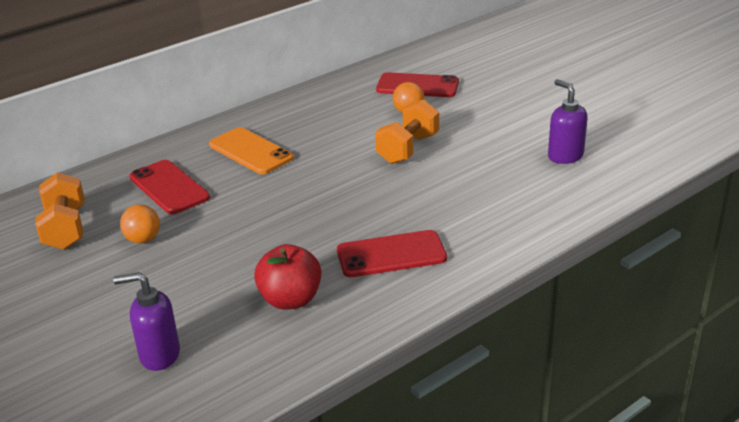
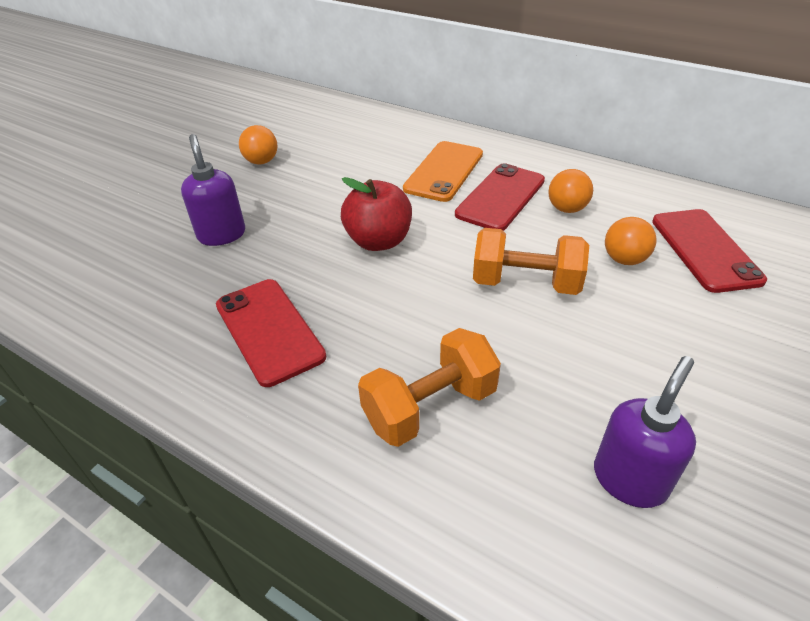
camera: 70 degrees right, 10 degrees up
orange dumbbell [35,172,84,250] -> orange dumbbell moved to [358,328,501,447]
purple soap dispenser [113,272,180,371] -> purple soap dispenser moved to [181,134,245,246]
red phone [129,160,210,214] -> red phone moved to [455,163,545,231]
red apple [254,244,321,310] -> red apple moved to [341,177,412,251]
none -> orange ball [548,169,593,213]

